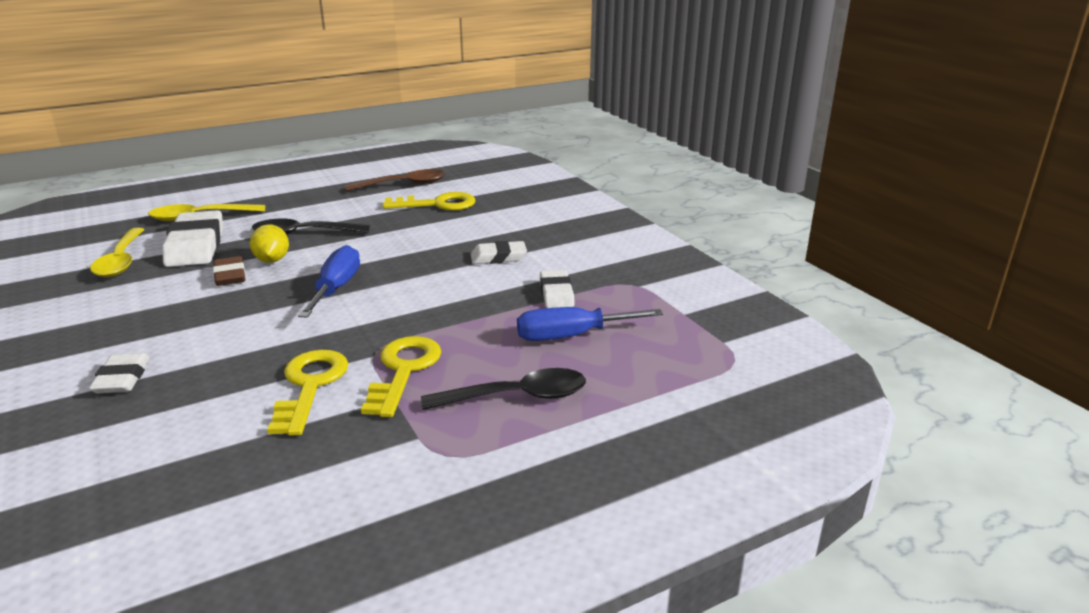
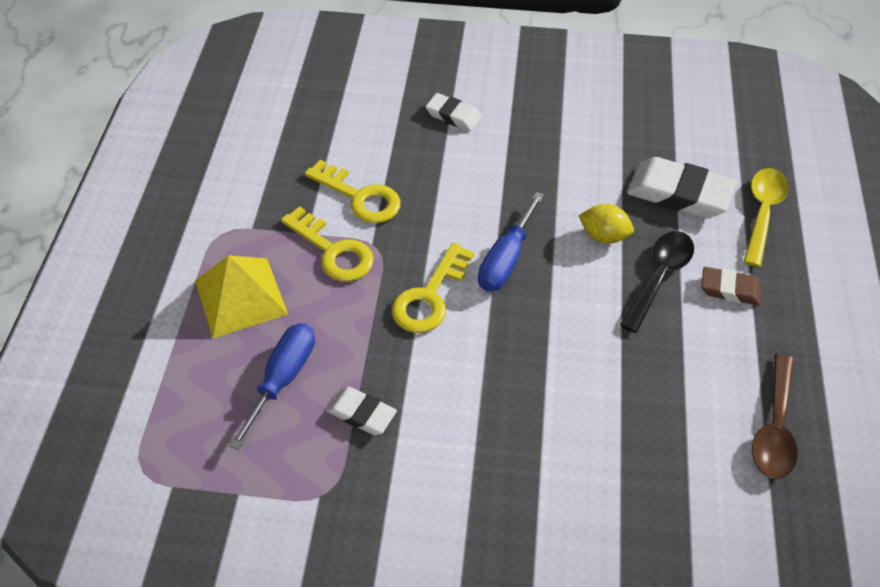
camera: 125 degrees right, 25 degrees up
yellow spoon [90,228,145,277] -> none
brown eraser [213,256,245,286] -> brown eraser moved to [701,267,762,306]
blue screwdriver [298,245,360,318] -> blue screwdriver turned 75 degrees clockwise [478,192,544,292]
yellow key [383,192,476,211] -> yellow key moved to [392,243,474,333]
black spoon [421,368,586,410] -> yellow pyramid [195,255,288,338]
white eraser [471,241,527,264] -> none

